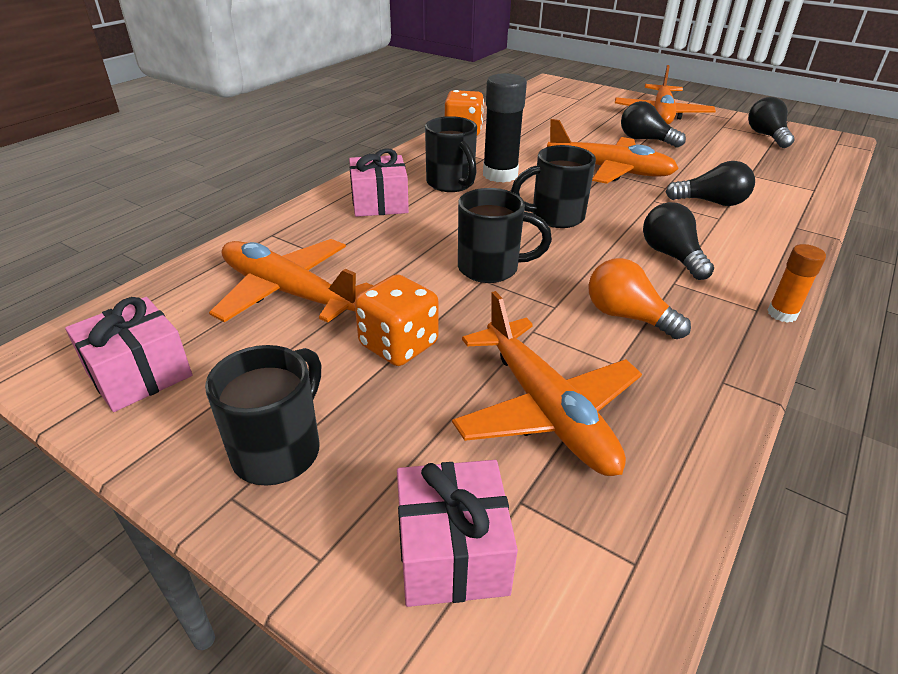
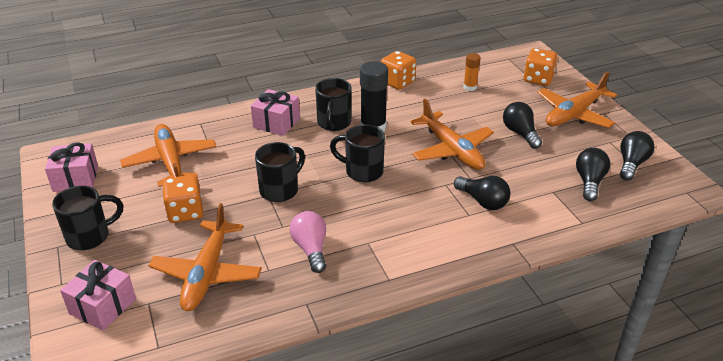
camera: 35 degrees right, 0 degrees up
black mug [458,188,552,283] -> black mug turned 90 degrees counterclockwise [255,142,305,202]
orange light bulb [588,258,691,339] -> pink light bulb [290,211,326,273]
black light bulb [643,202,714,280] -> black light bulb moved to [576,148,610,201]
orange glue stick [767,244,826,323] -> orange glue stick moved to [463,53,481,91]
none -> orange dice [523,48,558,86]

